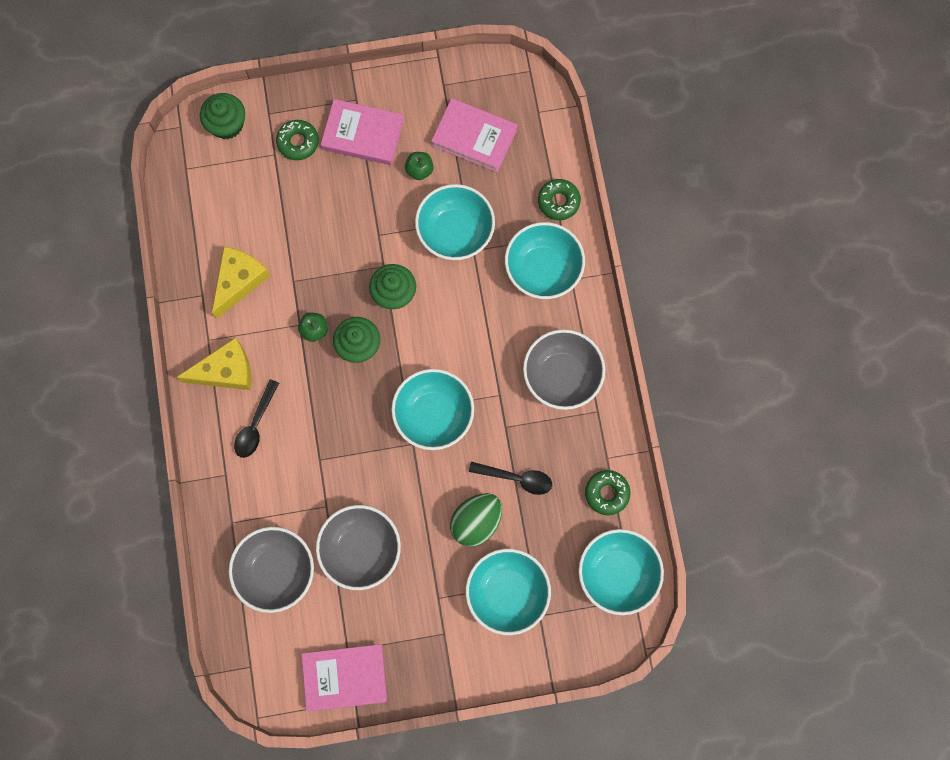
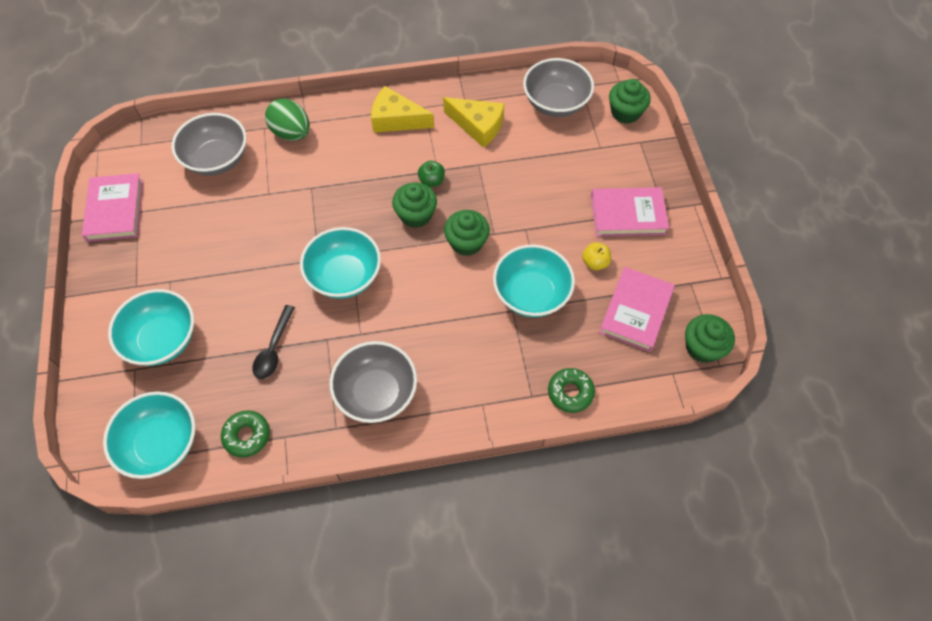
camera: 90 degrees right, 15 degrees down
yellow cheese [176,337,251,390] -> yellow cheese turned 120 degrees clockwise [371,86,434,133]
black spoon [234,379,279,458] -> none
green donut [276,120,319,160] -> none
grey bowl [316,505,401,590] -> grey bowl moved to [523,58,594,117]
pink book [321,99,404,165] -> pink book turned 75 degrees clockwise [591,187,669,236]
green apple [405,152,434,180] -> yellow apple [582,242,611,270]
green egg [450,493,502,547] -> green egg moved to [265,98,310,141]
turquoise bowl [505,222,585,299] -> none
none -> green cupcake [685,314,735,363]

